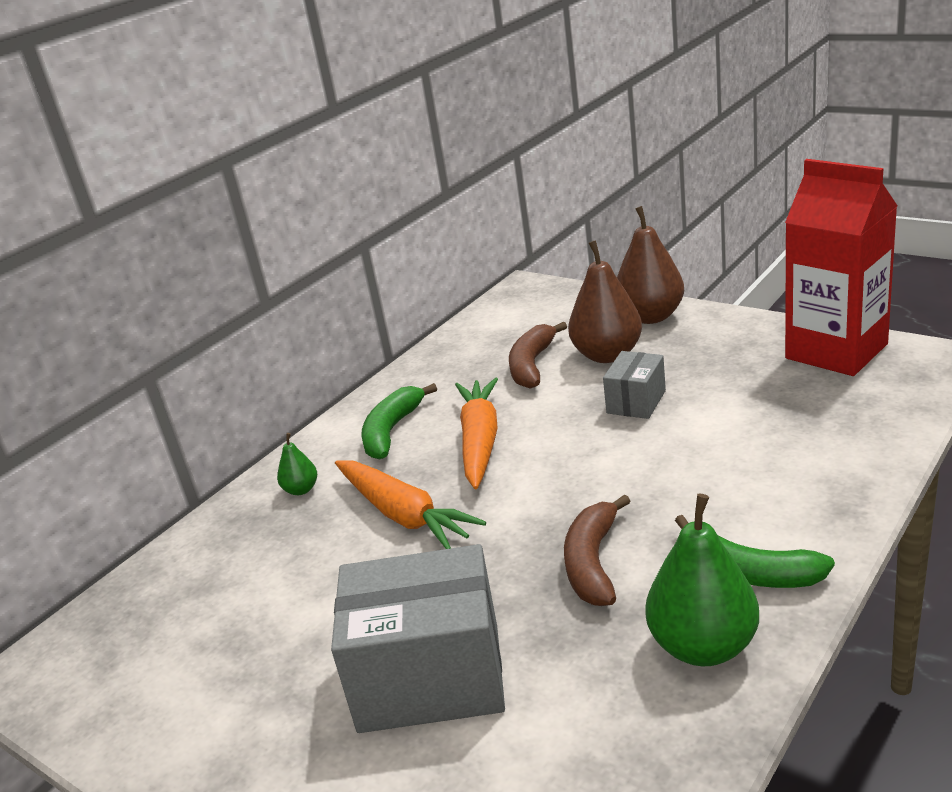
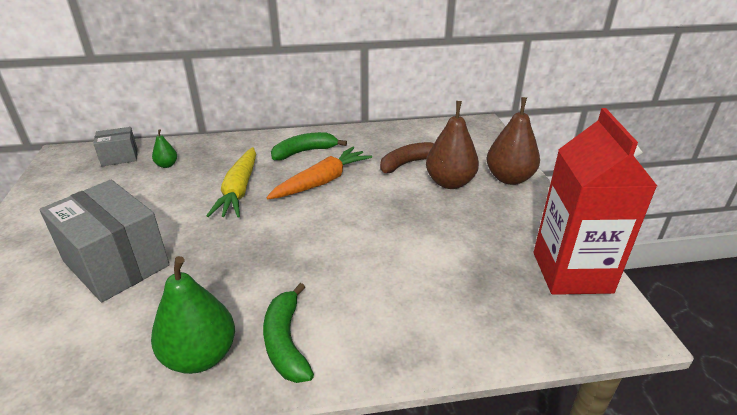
camera: 40 degrees right, 5 degrees up
green pear [277,433,317,495] -> green pear moved to [152,129,177,168]
orange carrot [335,460,486,549] -> yellow carrot [206,147,256,218]
brown banana [564,494,630,606] -> none
grey box [603,351,666,419] -> grey box moved to [93,127,138,166]

